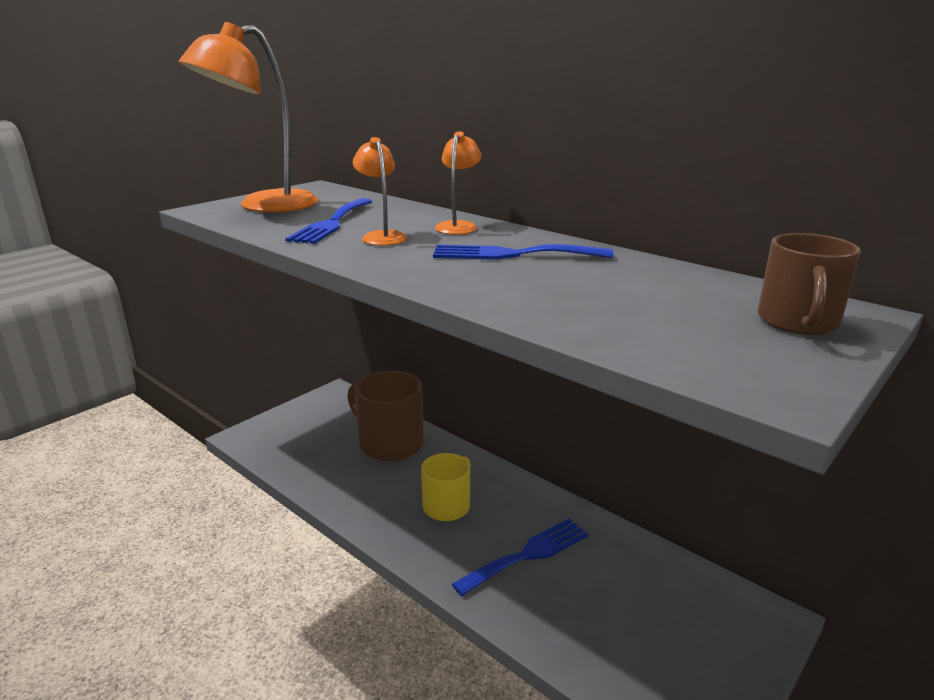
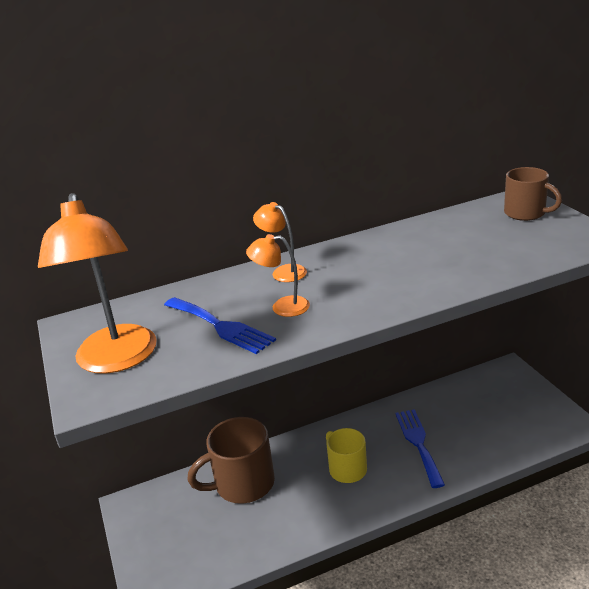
camera: 60 degrees left, 5 degrees up
blue fork [433,244,614,260] -> none

